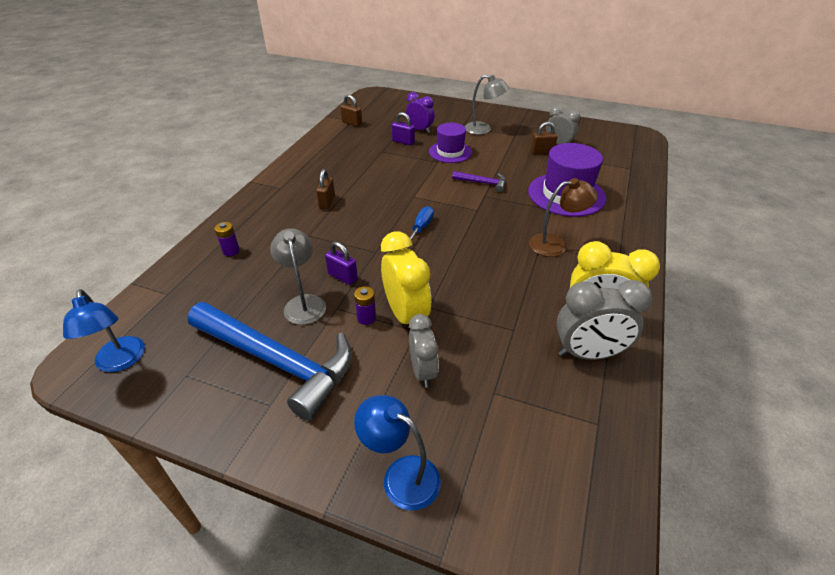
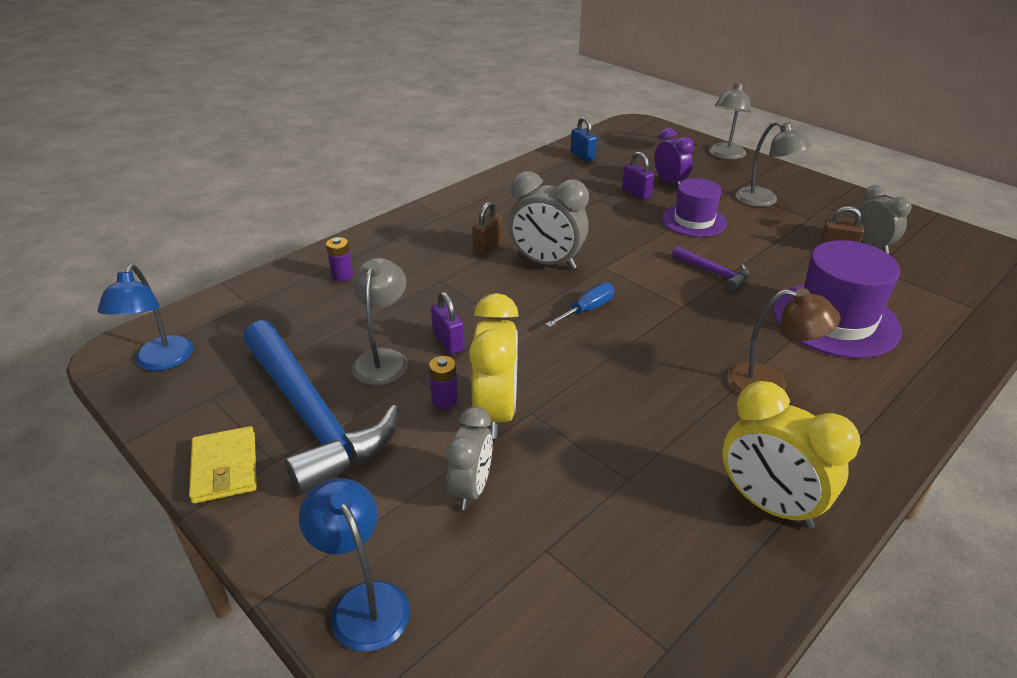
camera: 25 degrees right, 5 degrees down
brown padlock [340,95,362,127] -> blue padlock [571,117,597,162]
grey clock [556,280,652,360] -> grey clock moved to [509,171,589,270]
none -> yellow wallet [189,426,257,504]
none -> grey lamp [709,81,751,160]

